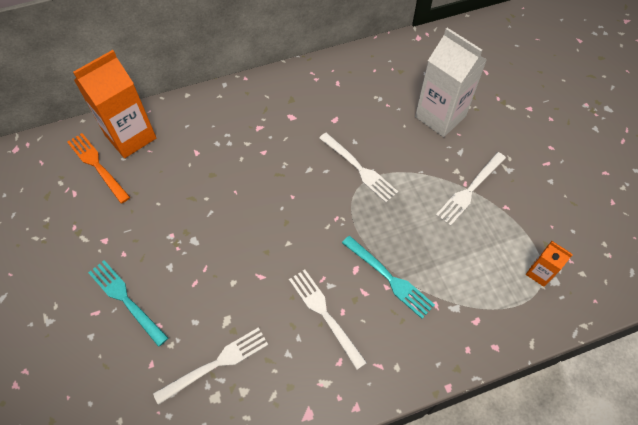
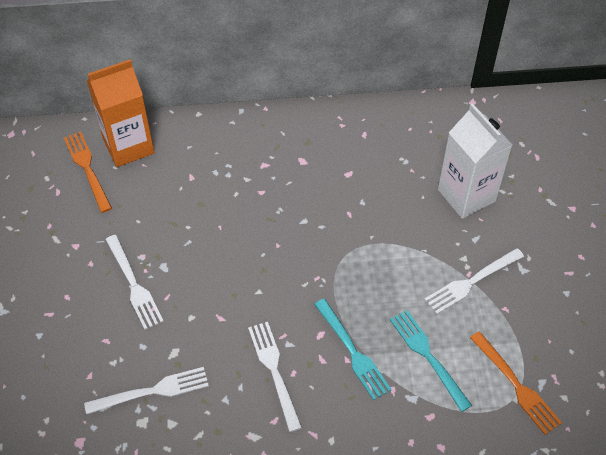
camera: 15 degrees right, 5 degrees down
turquoise fork [88,260,168,347] -> turquoise fork moved to [390,310,472,412]
white fork [319,133,398,203] -> white fork moved to [105,235,163,330]
orange carton [526,241,572,287] -> orange fork [470,331,562,435]

